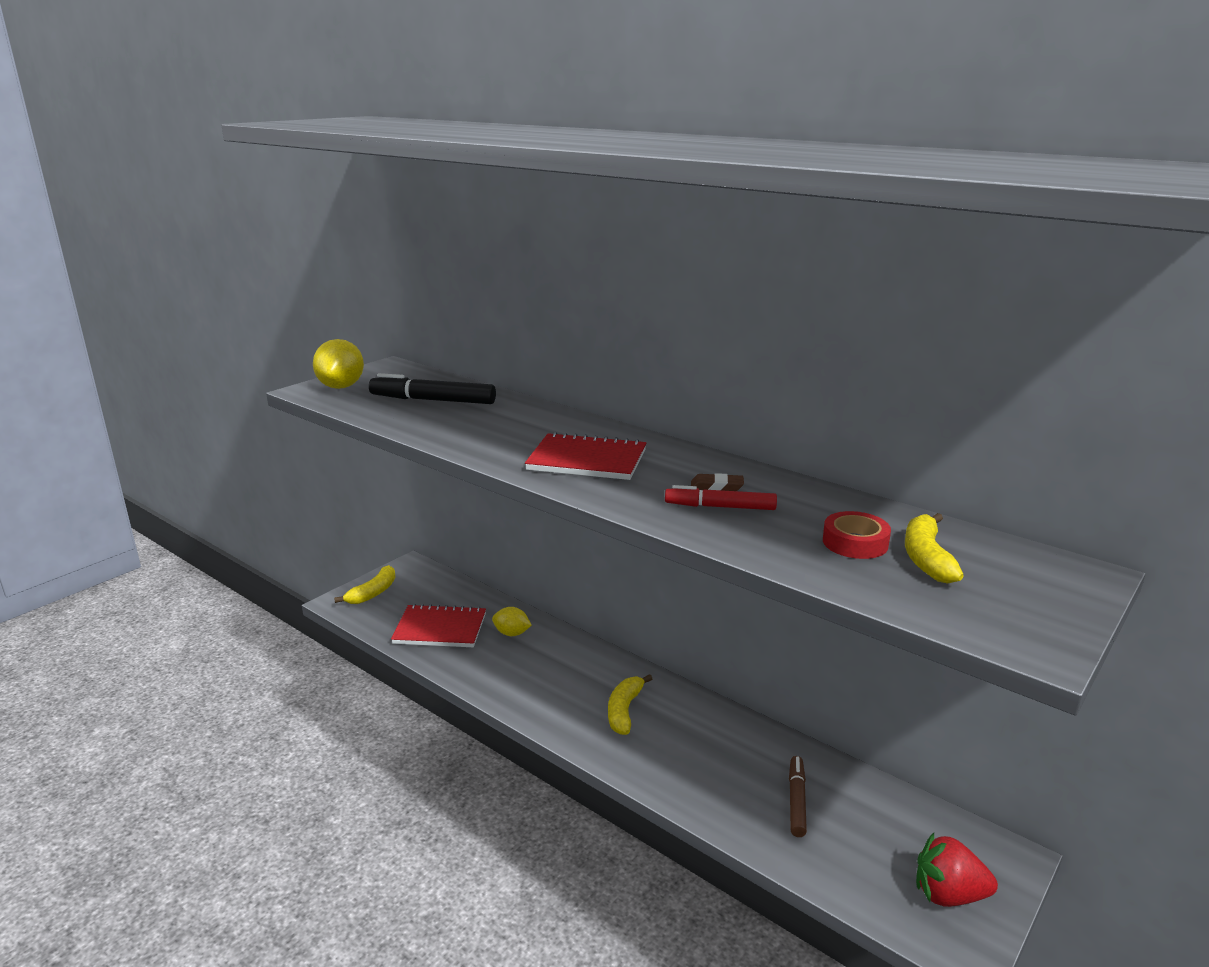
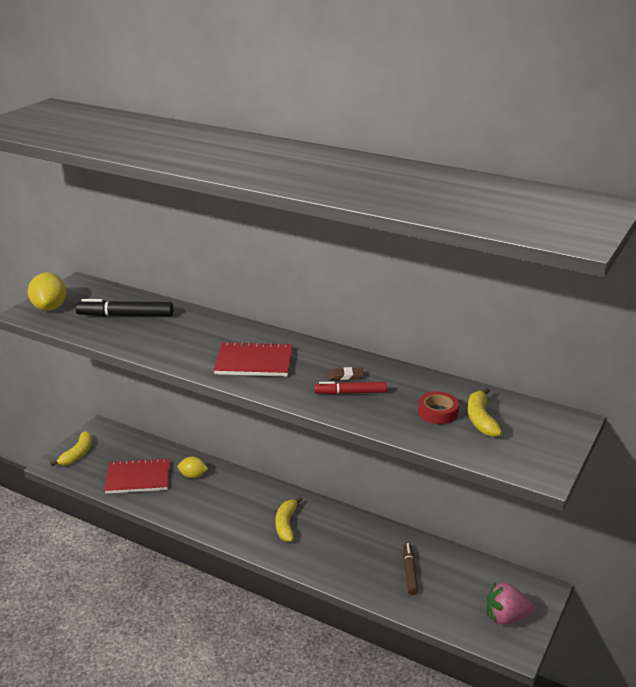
camera: 10 degrees left, 5 degrees up
red strawberry [916,833,998,907] -> pink strawberry [487,582,534,625]

